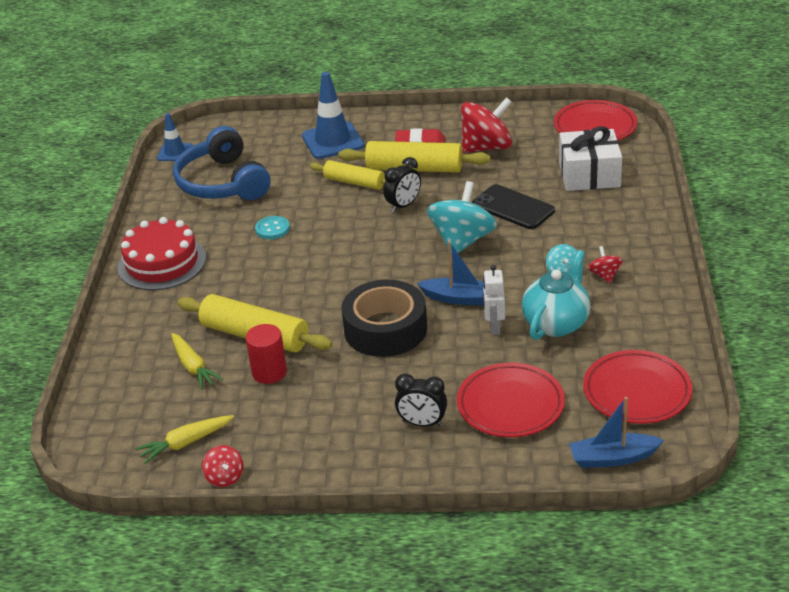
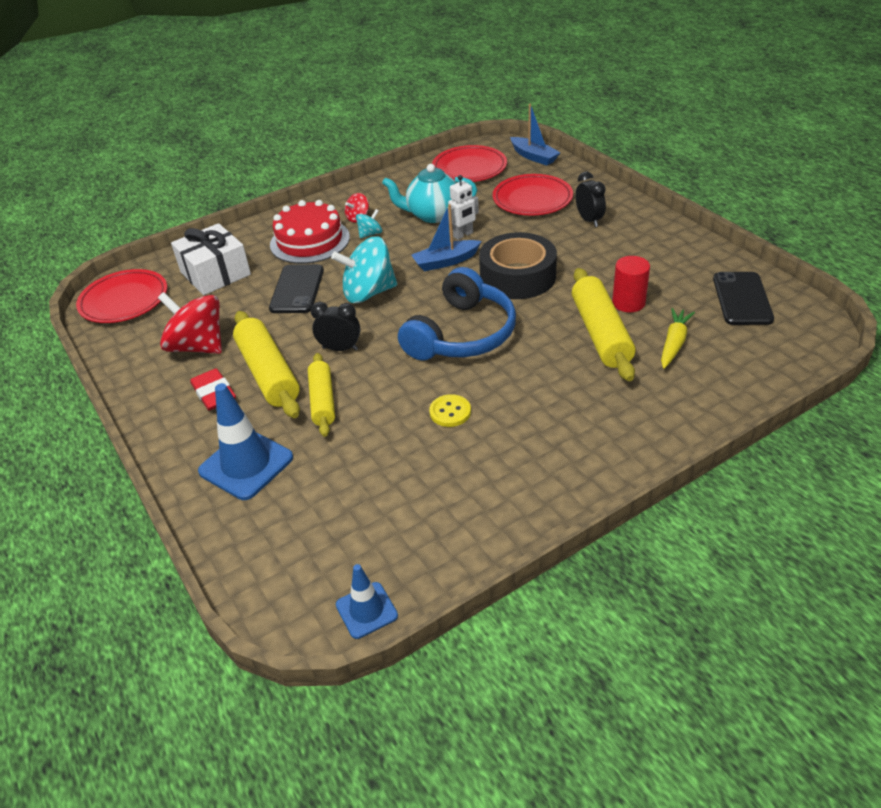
camera: 125 degrees left, 5 degrees up
red cake [117,217,206,290] -> red cake moved to [270,200,350,264]
yellow carrot [135,415,234,464] -> black phone [713,272,774,325]
blue headphones [173,126,270,200] -> blue headphones moved to [398,267,516,361]
red spinning top [202,445,243,487] -> none
turquoise button [255,216,290,239] -> yellow button [429,394,471,427]
blue boat [417,241,484,305] -> blue boat turned 90 degrees counterclockwise [412,204,481,271]

